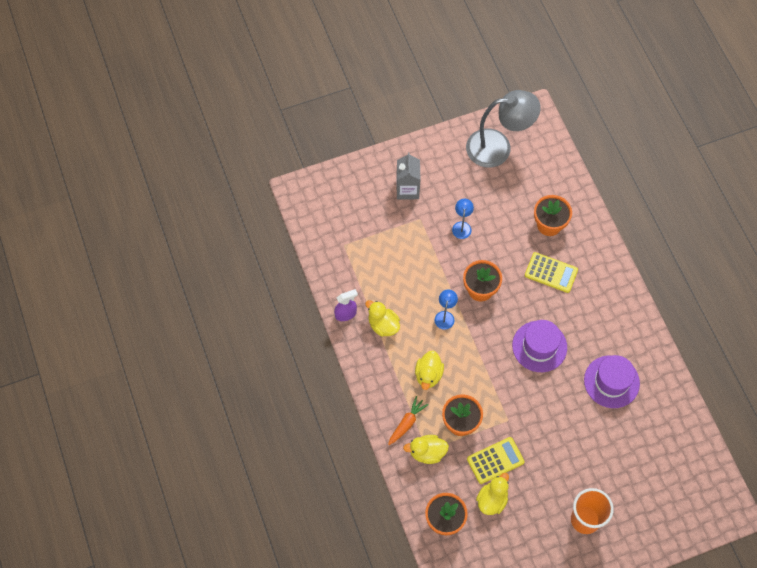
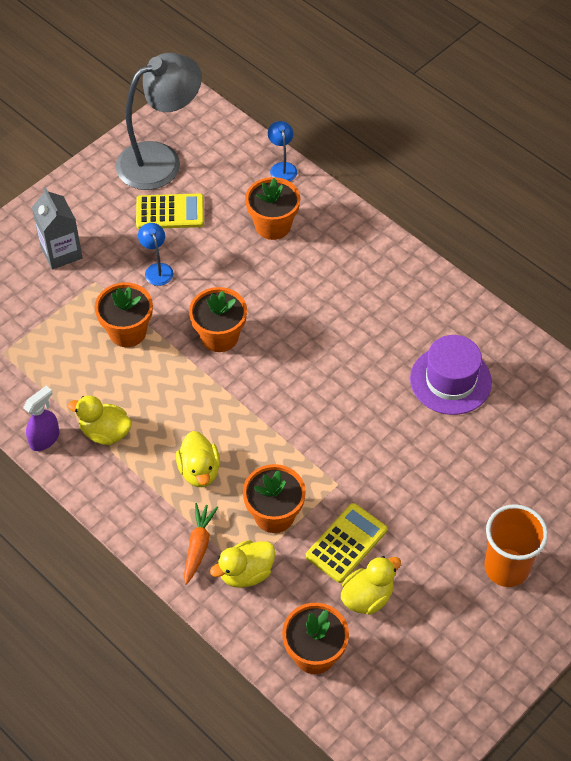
camera: 25 degrees left, 10 degrees down
blue lamp [435,289,458,330] -> blue lamp moved to [268,121,297,181]
yellow duck [476,473,509,515] -> yellow duck turned 45 degrees clockwise [341,556,401,615]
purple hat [512,320,567,372] -> none
yellow calculator [525,252,578,293] -> yellow calculator moved to [136,193,204,229]
none -> orange flower pot [95,282,153,347]

